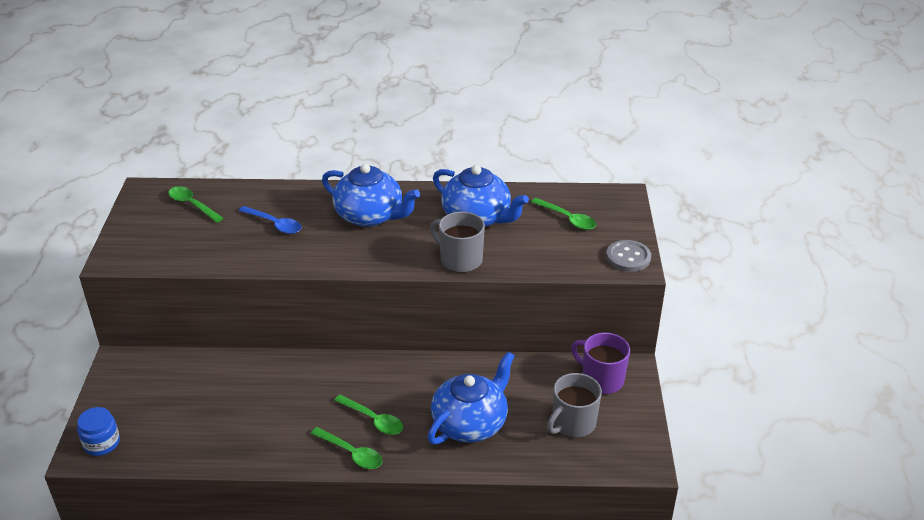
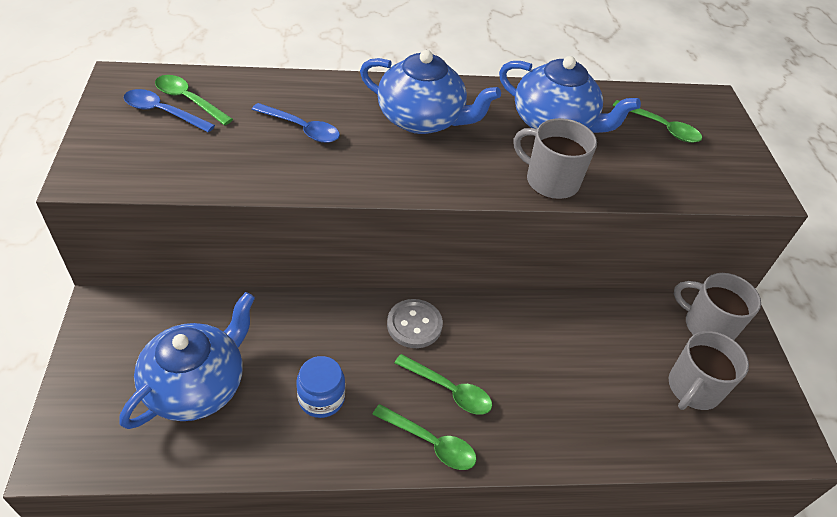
camera: 10 degrees left, 10 degrees up
blue jar [77,407,120,456] -> blue jar moved to [296,356,345,418]
blue teapot [427,352,515,445] -> blue teapot moved to [120,292,255,429]
purple mug [571,332,630,394] -> grey mug [674,273,761,340]
grey button [606,240,651,272] -> grey button moved to [387,299,443,348]
none -> blue spoon [124,89,215,132]

